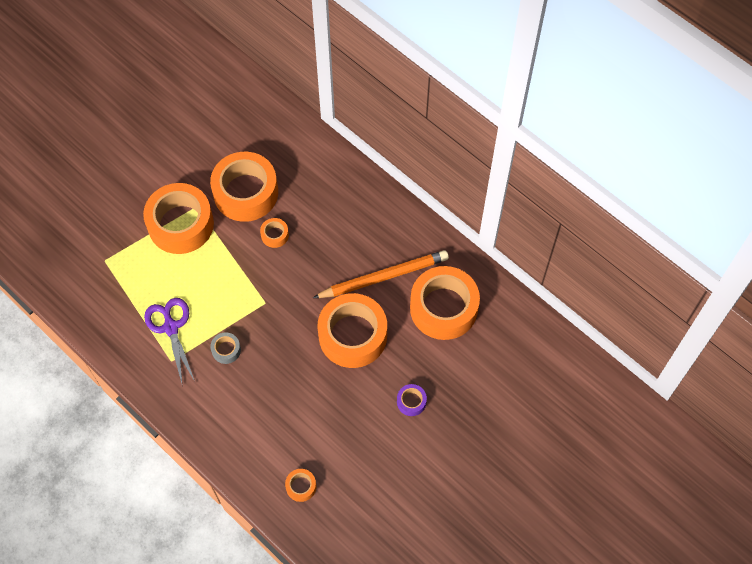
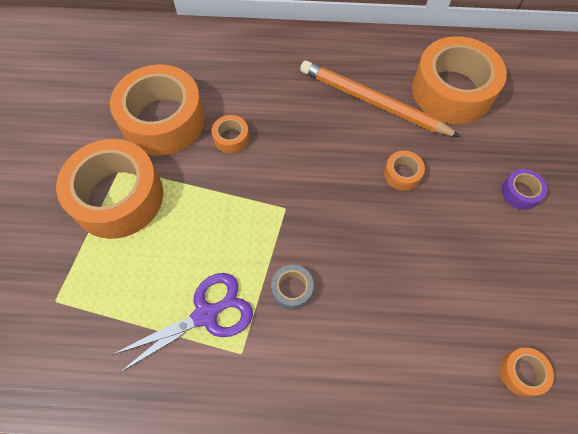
camera: 40 degrees left, 0 degrees up
purple scissors [144,298,194,383] -> purple scissors turned 120 degrees clockwise [112,273,253,373]
orange pencil [313,250,449,298] -> orange pencil turned 90 degrees counterclockwise [300,61,461,137]
orange tape [318,293,387,368] -> orange tape [384,151,425,191], size x0.42

